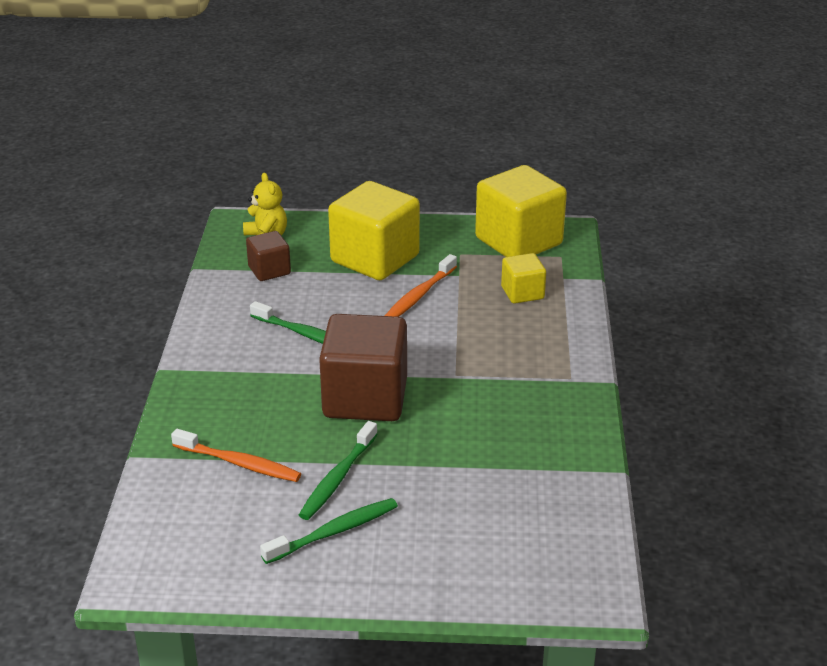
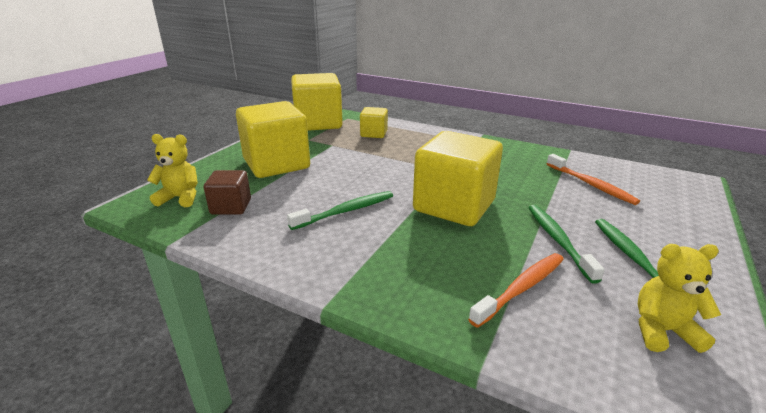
camera: 65 degrees left, 5 degrees down
green toothbrush [299,421,378,520] -> green toothbrush turned 150 degrees counterclockwise [528,205,605,284]
brown cube [319,314,407,421] -> yellow cube [413,131,503,226]
orange toothbrush [385,254,457,317] -> orange toothbrush moved to [547,154,640,205]
none -> yellow teddy bear [638,244,721,353]

